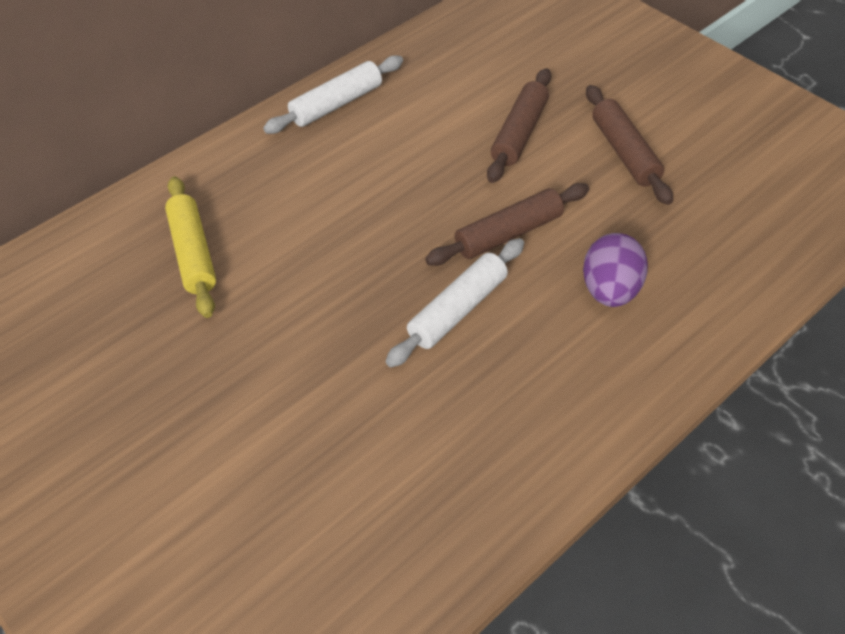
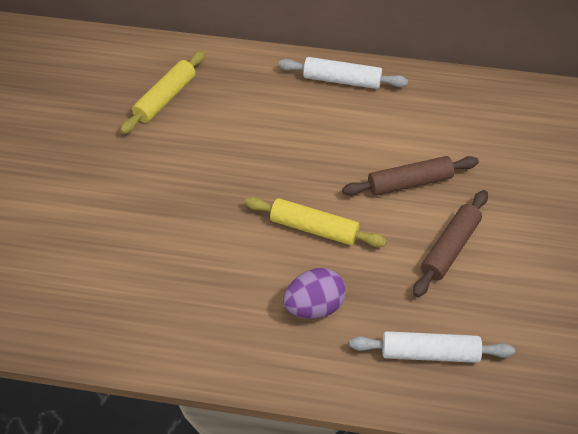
camera: 50 degrees right, 0 degrees up
white rolling pin [386,238,524,367] -> white rolling pin moved to [349,331,515,363]
brown rolling pin [425,183,589,266] -> yellow rolling pin [245,197,387,247]

